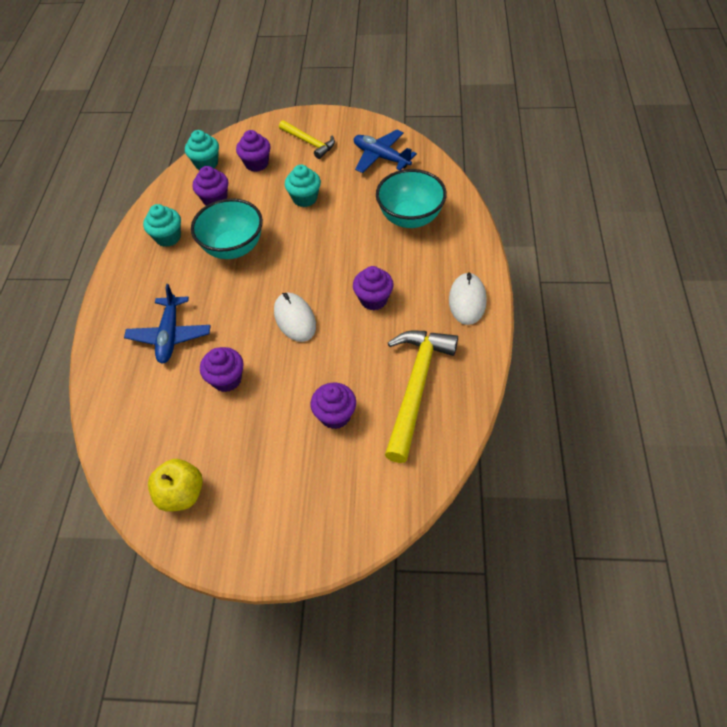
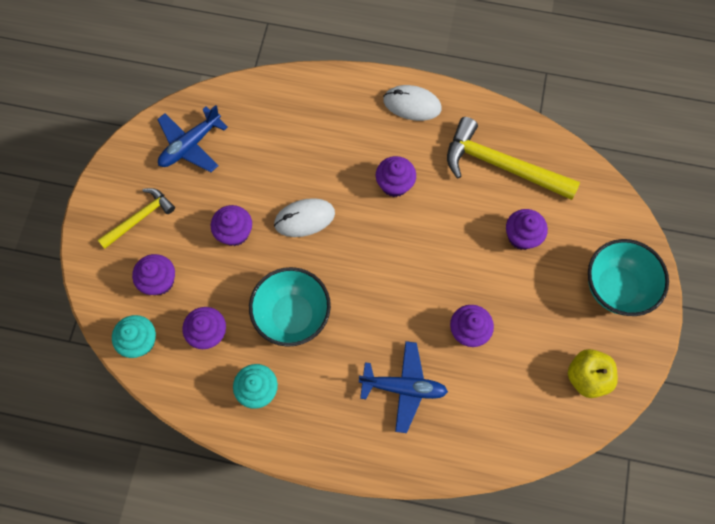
camera: 85 degrees left, 15 degrees up
white mouse [274,293,316,342] -> white mouse moved to [274,198,335,237]
turquoise cupcake [285,165,321,207] -> purple cupcake [211,205,252,246]
turquoise bowl [376,169,447,228] -> turquoise bowl moved to [588,239,669,316]

